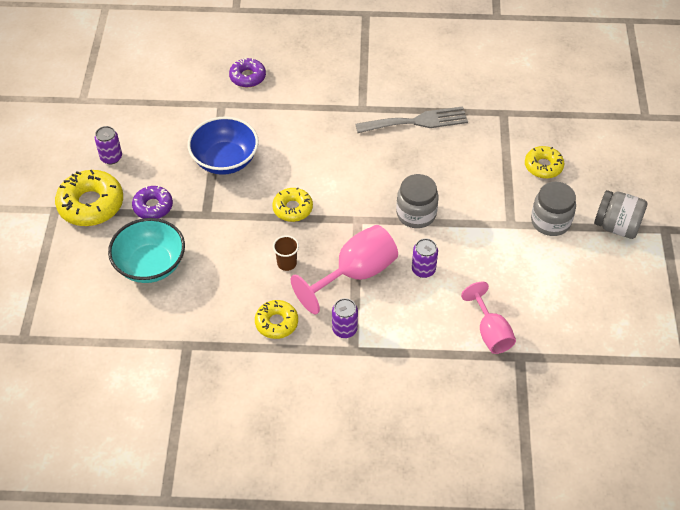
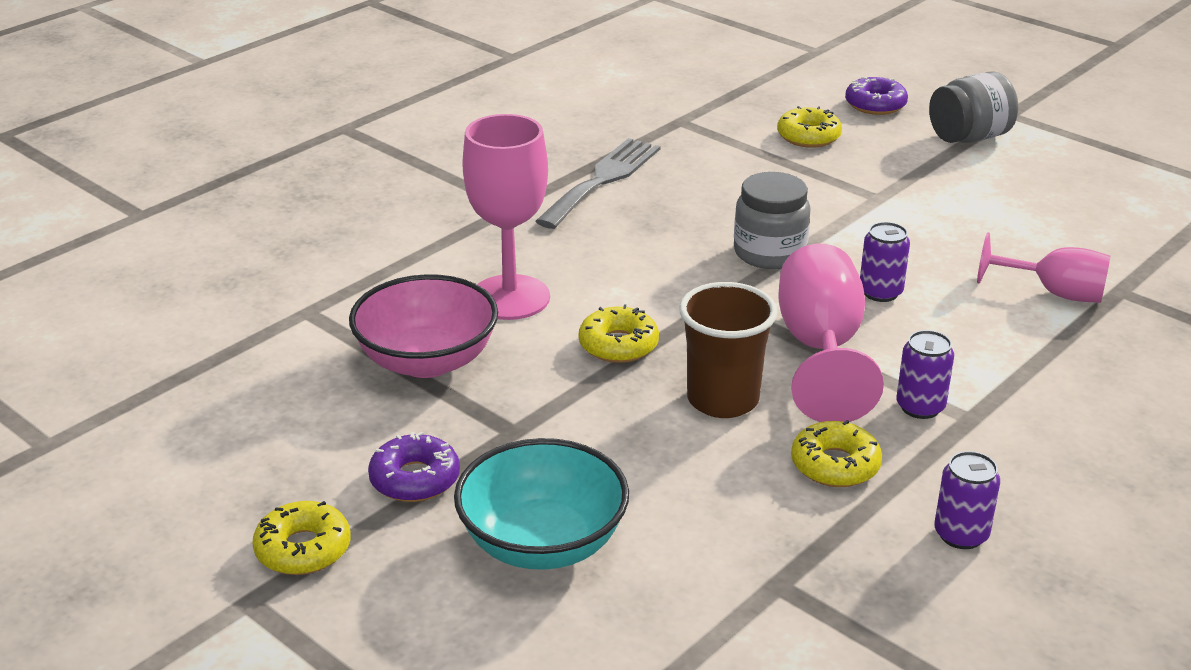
camera: 50 degrees left, 20 degrees down
yellow donut [55,170,123,226] -> yellow donut [252,501,351,575], size x0.60
purple can [95,126,122,164] -> purple can moved to [934,451,1000,549]
blue bowl [188,116,259,175] -> pink bowl [349,274,498,378]
purple donut [229,58,266,87] -> purple donut moved to [845,77,908,115]
brown cup [273,235,299,271] -> brown cup [679,282,778,418], size x1.81
grey jar [531,182,576,236] -> none
none -> pink goblet [462,114,550,320]

